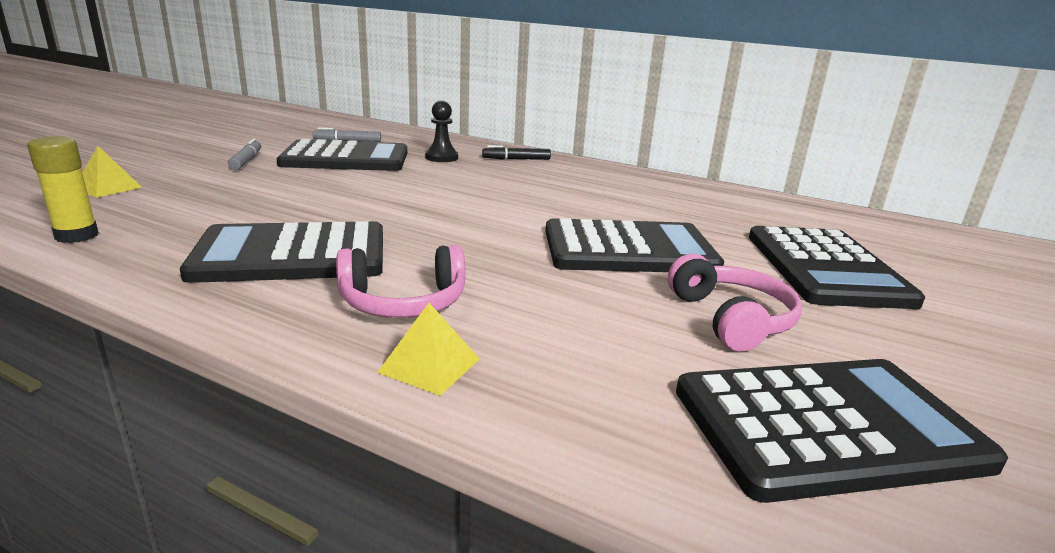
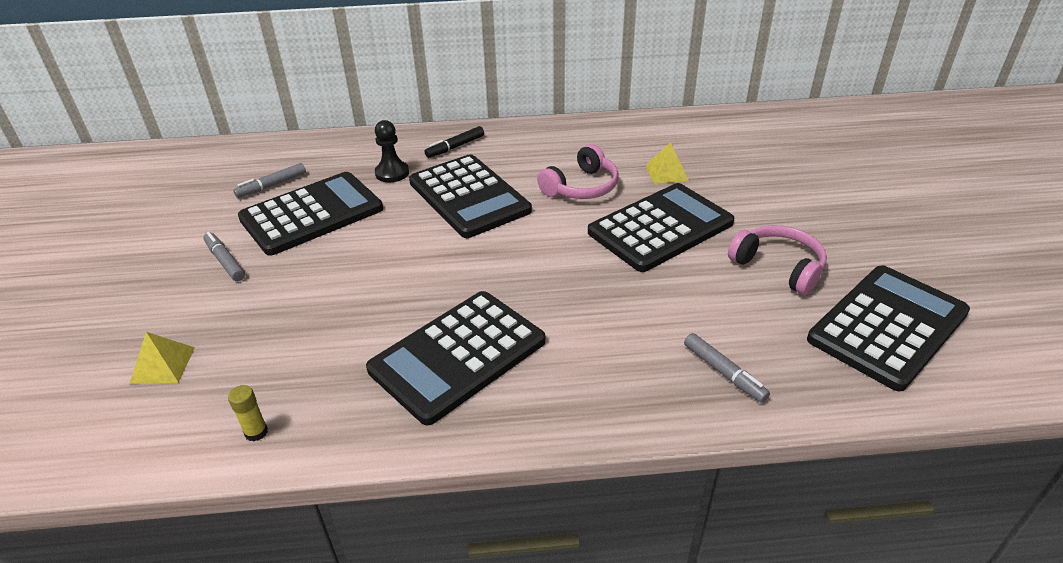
camera: 30 degrees left, 15 degrees up
yellow glue stick [27,136,99,243] -> yellow glue stick [228,385,268,442], size x0.62
pink headphones [336,245,466,318] -> pink headphones moved to [537,144,619,199]
yellow pyramid [377,303,480,396] -> yellow pyramid moved to [646,142,689,184]
black calculator [749,226,925,309] -> black calculator moved to [409,154,532,238]
none -> grey marker [684,333,770,403]

